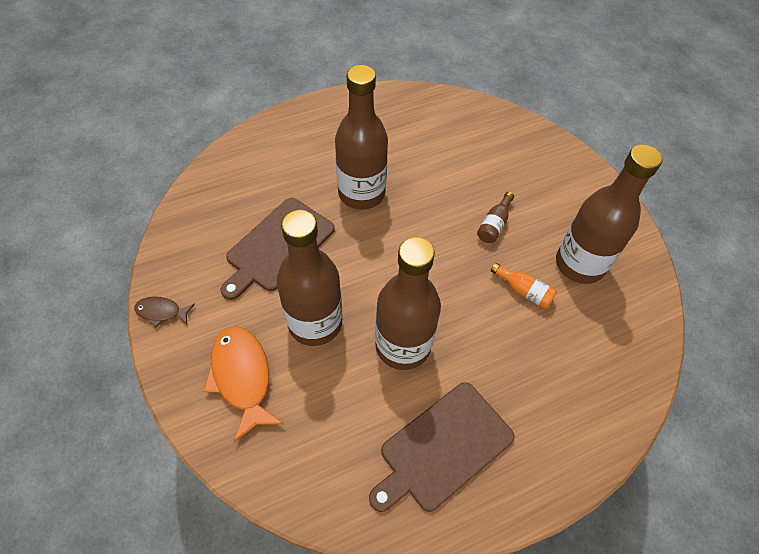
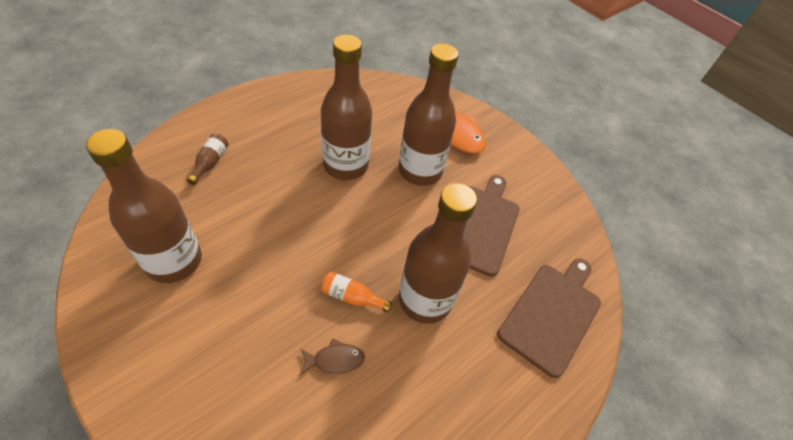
camera: 160 degrees right, 5 degrees down
brown fish [134,297,195,327] -> brown fish moved to [300,338,365,375]
brown cutting board [369,382,515,512] -> brown cutting board moved to [497,258,601,378]
brown bottle [477,192,514,243] -> brown bottle moved to [187,134,228,185]
orange bottle [491,263,557,309] -> orange bottle moved to [321,271,392,312]

